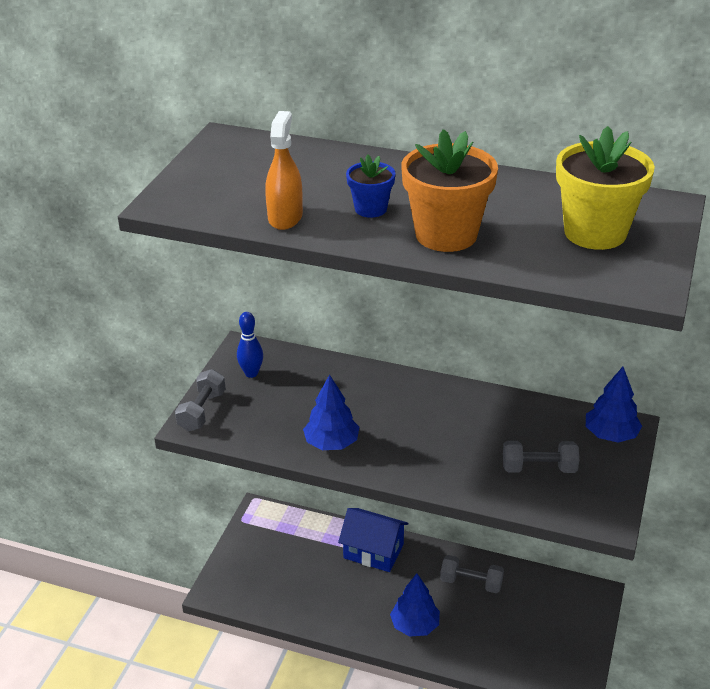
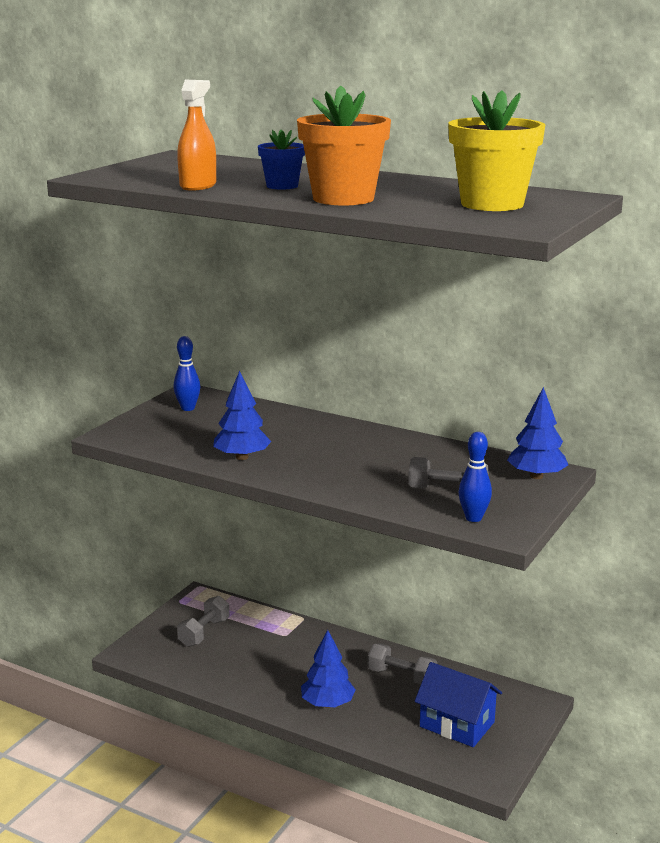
camera: 10 degrees right, 15 degrees down
grey dumbbell [175,369,226,431] -> grey dumbbell moved to [177,596,230,647]
blue house [338,508,409,572] -> blue house moved to [415,662,502,747]
none -> blue bowling pin [459,432,492,522]

